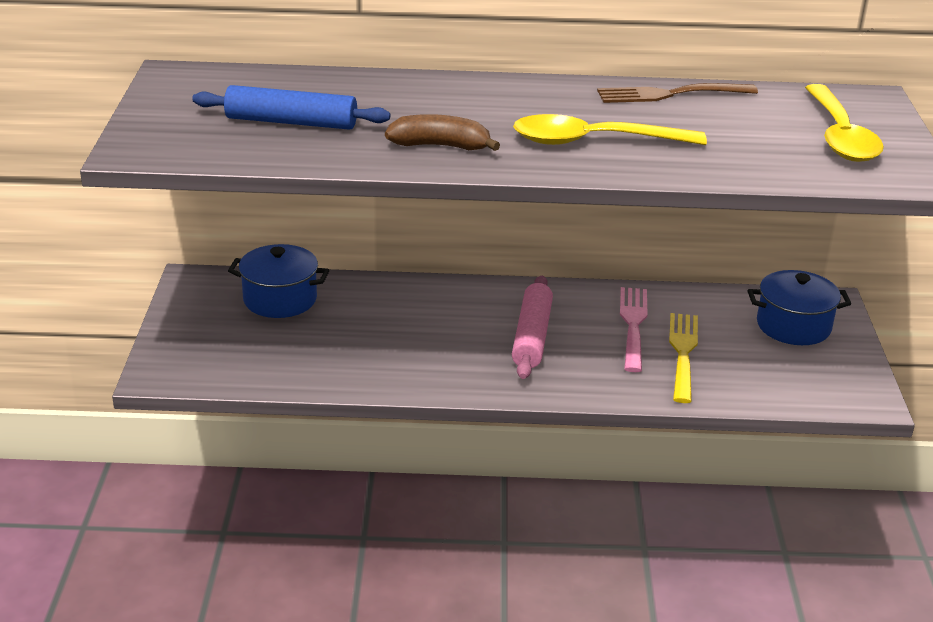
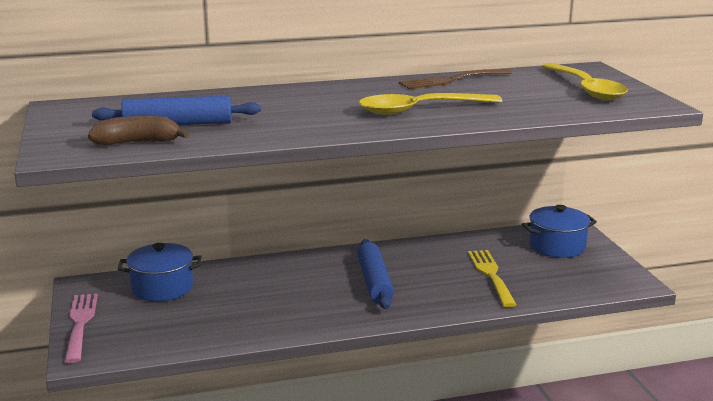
camera: 15 degrees left, 10 degrees down
brown banana [385,114,500,151] -> brown banana moved to [88,116,189,145]
pink rolling pin [512,276,553,379] -> blue rolling pin [357,239,394,309]
pink fork [620,287,647,372] -> pink fork moved to [64,293,98,363]

